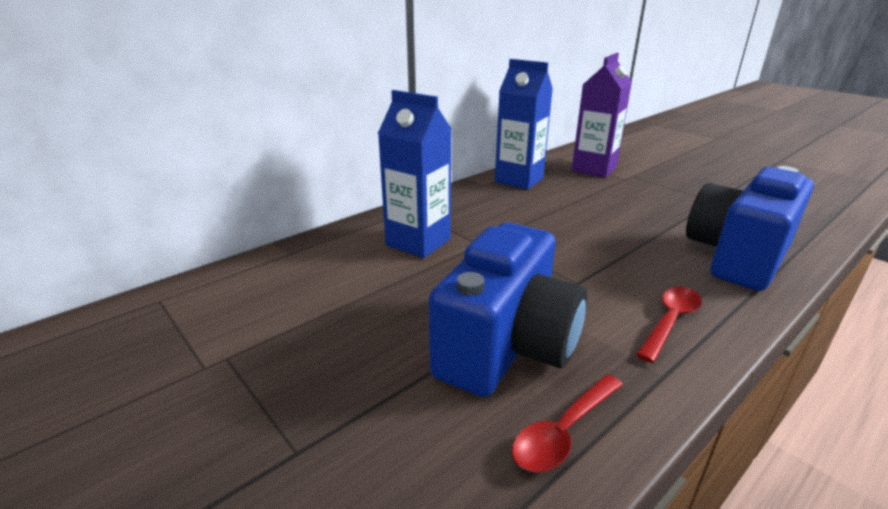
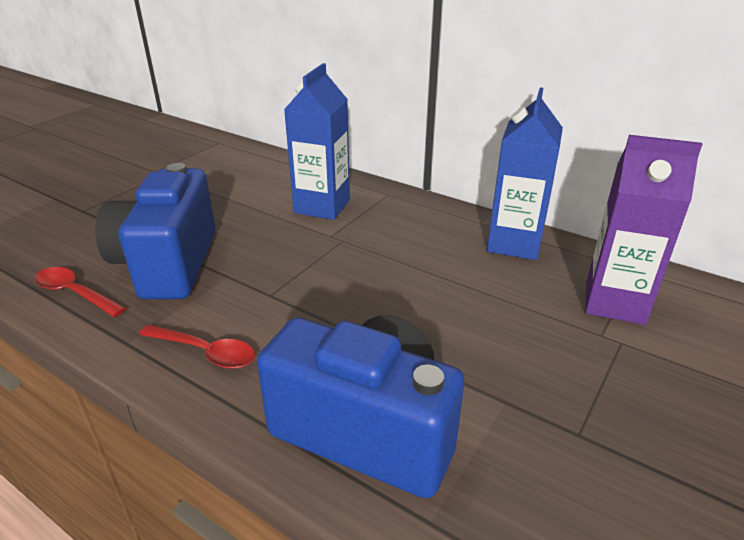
camera: 75 degrees right, 5 degrees up
blue camera [429,222,588,397] -> blue camera turned 75 degrees clockwise [95,163,216,299]

